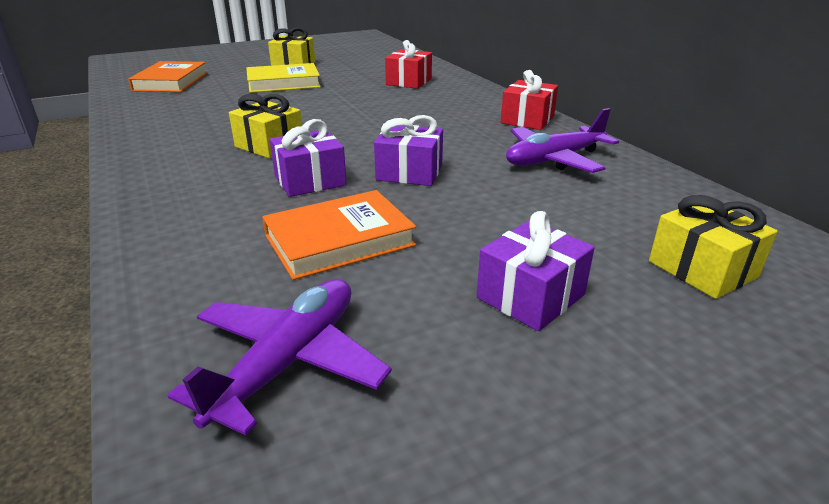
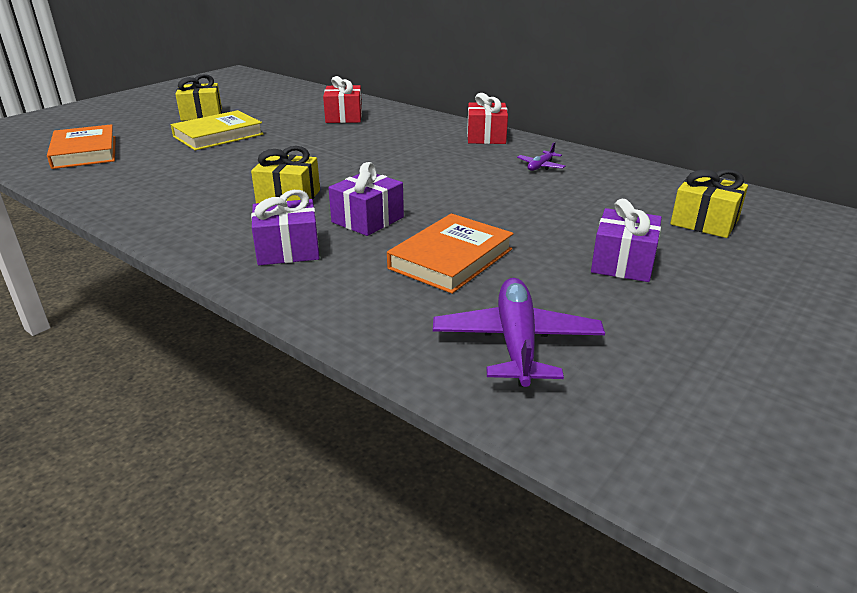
camera: 25 degrees left, 0 degrees up
purple gift [374,115,443,186] -> purple gift moved to [251,190,319,265]
purple plane [506,108,619,173] -> purple plane [517,142,566,171], size x0.49

